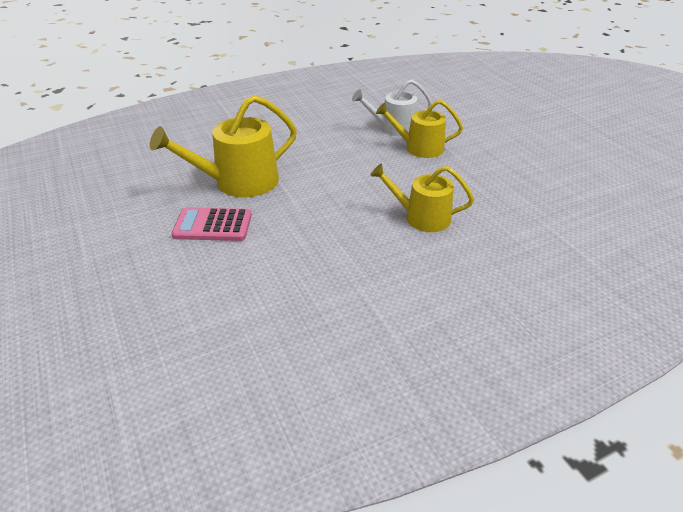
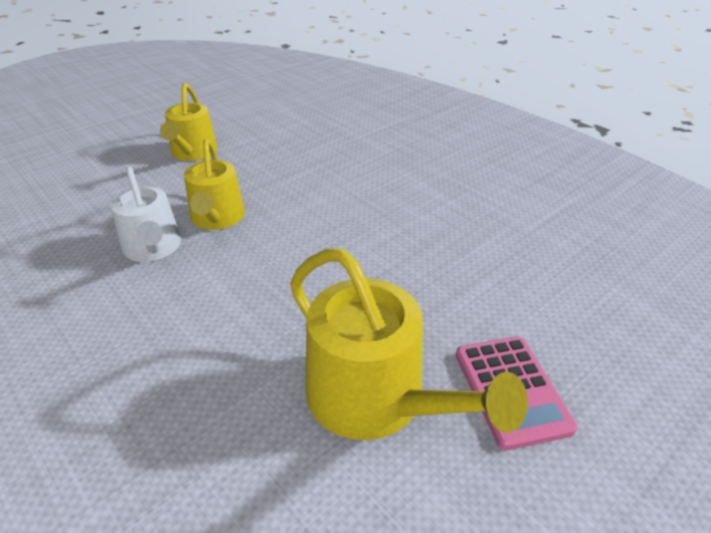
camera: 105 degrees left, 0 degrees up
yellow watering can [370,163,474,232] -> yellow watering can moved to [160,83,218,161]

